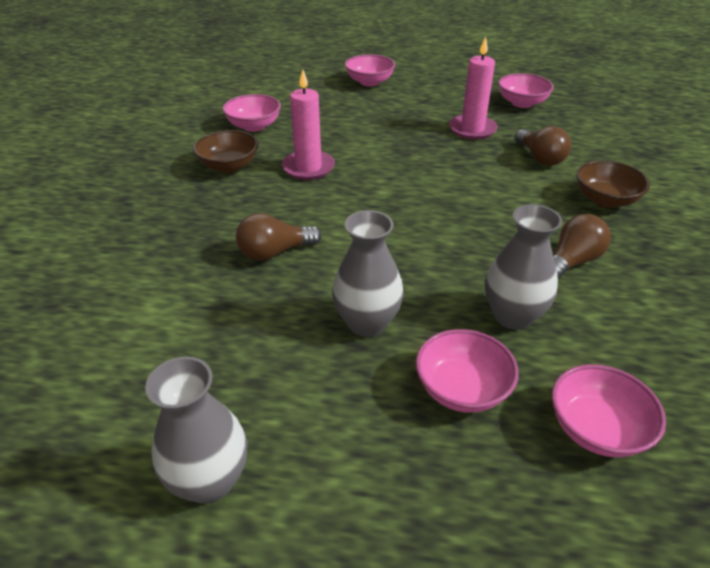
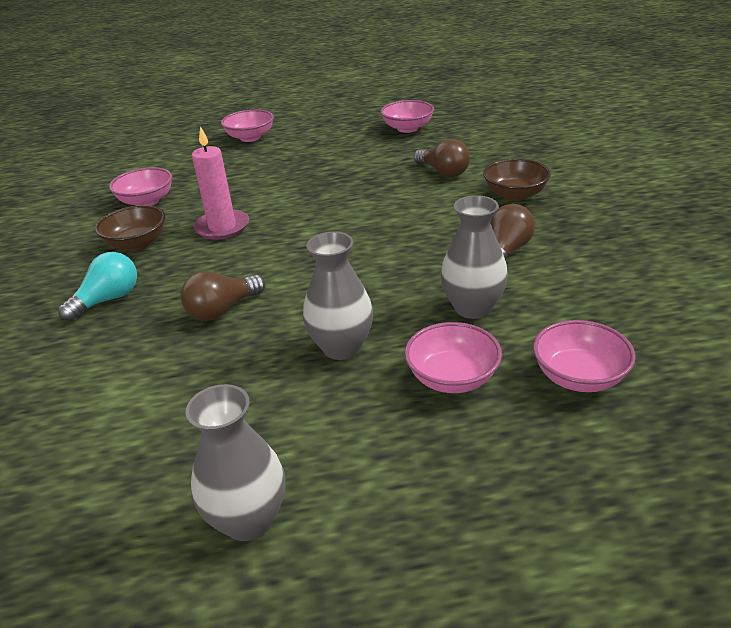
camera: 15 degrees left, 5 degrees down
pink candle [449,37,497,140] -> none
none -> turquoise light bulb [58,252,137,321]

